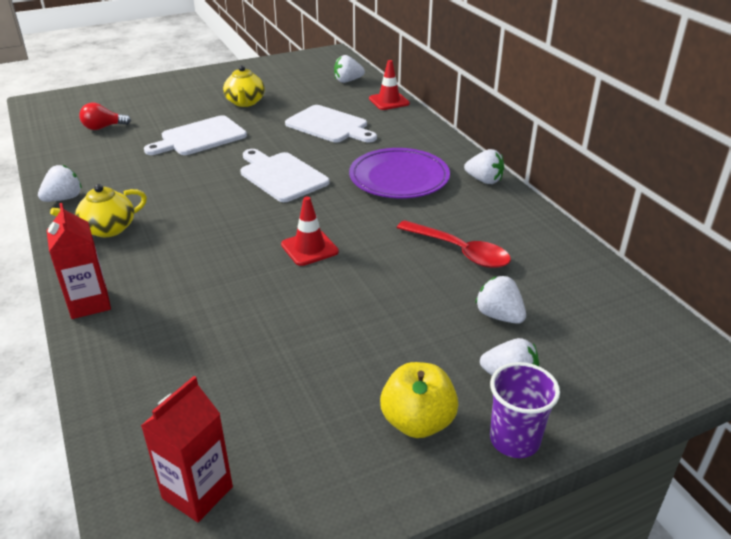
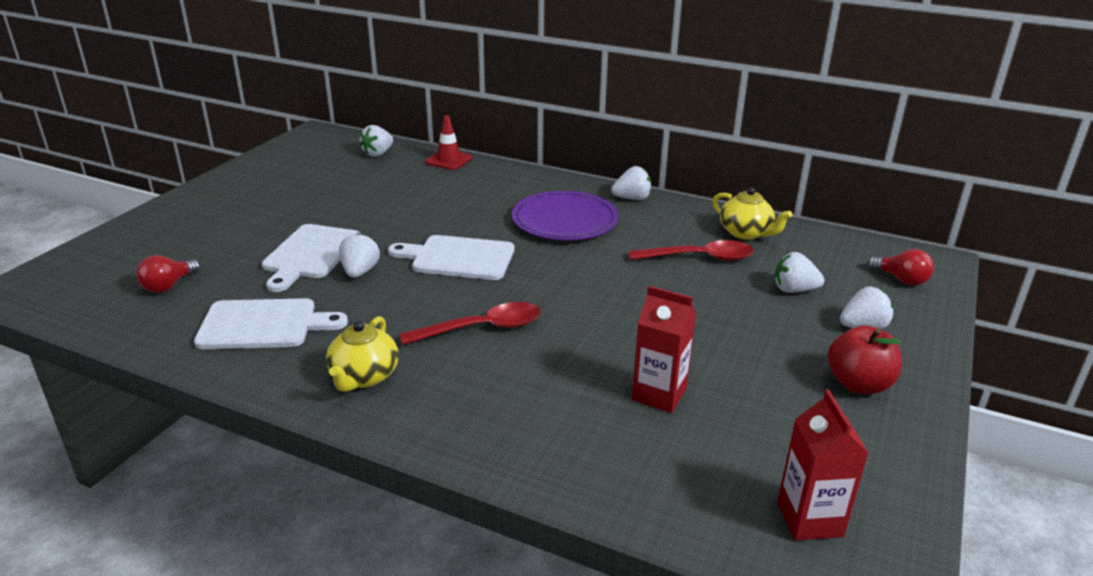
camera: 40 degrees left, 5 degrees down
white strawberry [38,165,82,202] -> white strawberry moved to [339,233,380,278]
red carton [47,203,111,319] -> red carton moved to [632,286,696,413]
yellow teapot [223,65,265,107] -> yellow teapot moved to [712,187,792,240]
red traffic cone [281,197,339,266] -> none
white cutting board [285,105,377,142] -> white cutting board moved to [194,298,348,349]
yellow apple [380,362,458,438] -> red apple [827,325,902,394]
purple cup [490,362,560,458] -> none
none -> red spoon [400,302,541,345]
none -> red light bulb [867,249,934,285]

